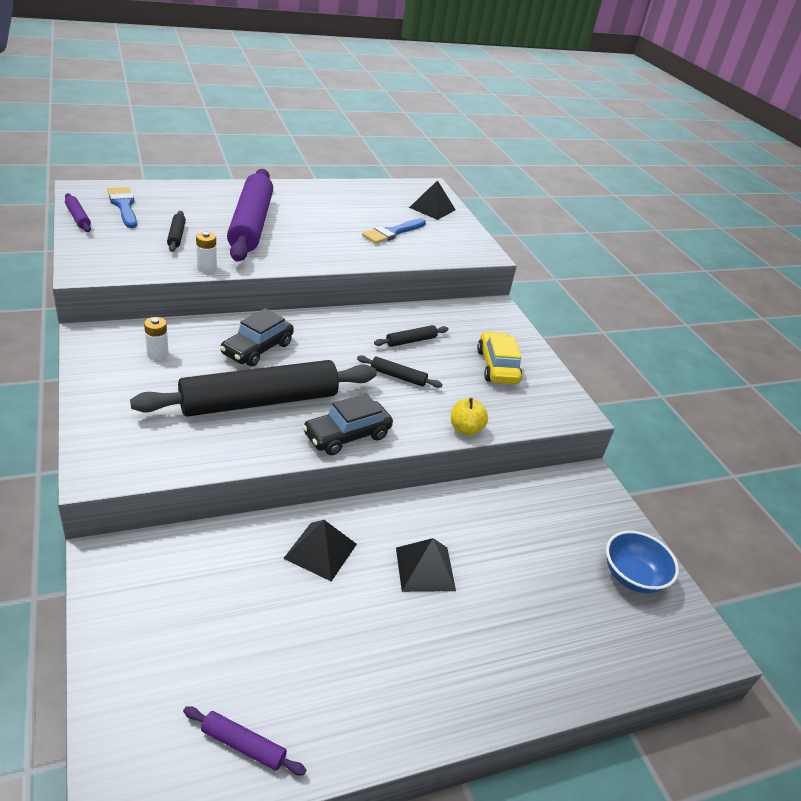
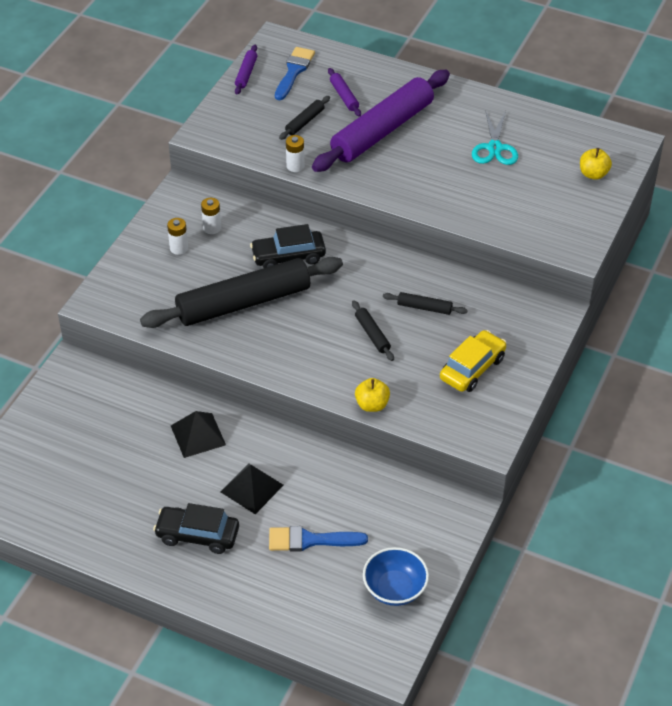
camera: 50 degrees right, 10 degrees up
black rolling pin [130,360,377,417] -> black rolling pin turned 45 degrees counterclockwise [140,257,343,328]
purple rolling pin [183,706,306,775] -> purple rolling pin moved to [328,68,361,117]
black car [302,393,393,455] -> black car moved to [153,503,239,554]
blue brush [362,218,426,244] -> blue brush moved to [269,526,368,552]
black pyramid [409,180,456,220] -> yellow apple [580,148,612,180]
none -> white battery [167,218,188,255]
none -> turquoise scissors [472,110,518,165]

